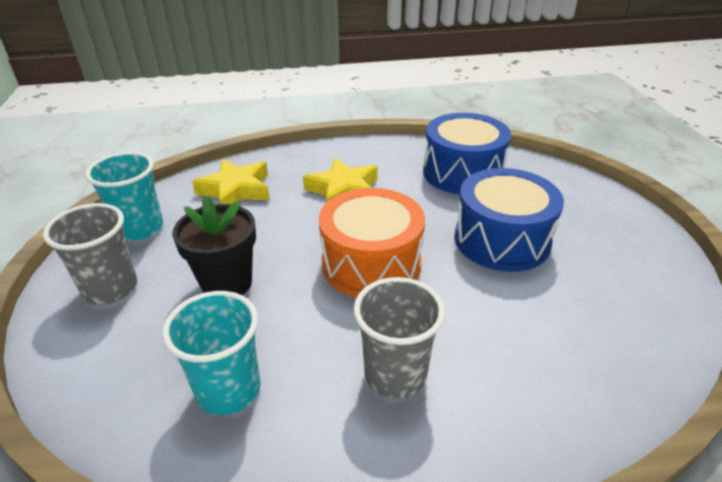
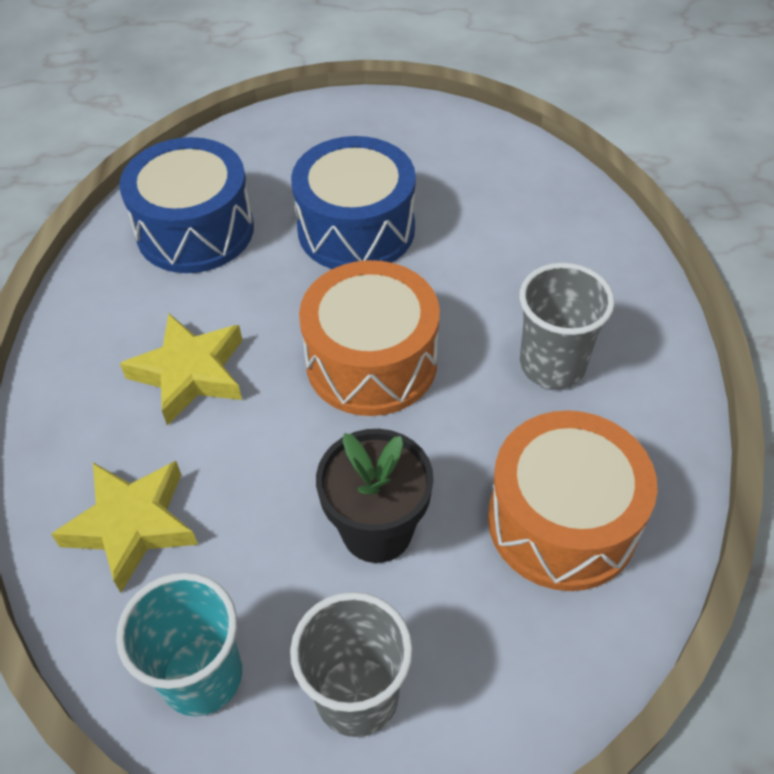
camera: 80 degrees left, 15 degrees up
turquoise cup [162,291,260,415] -> orange drum [488,410,657,591]

